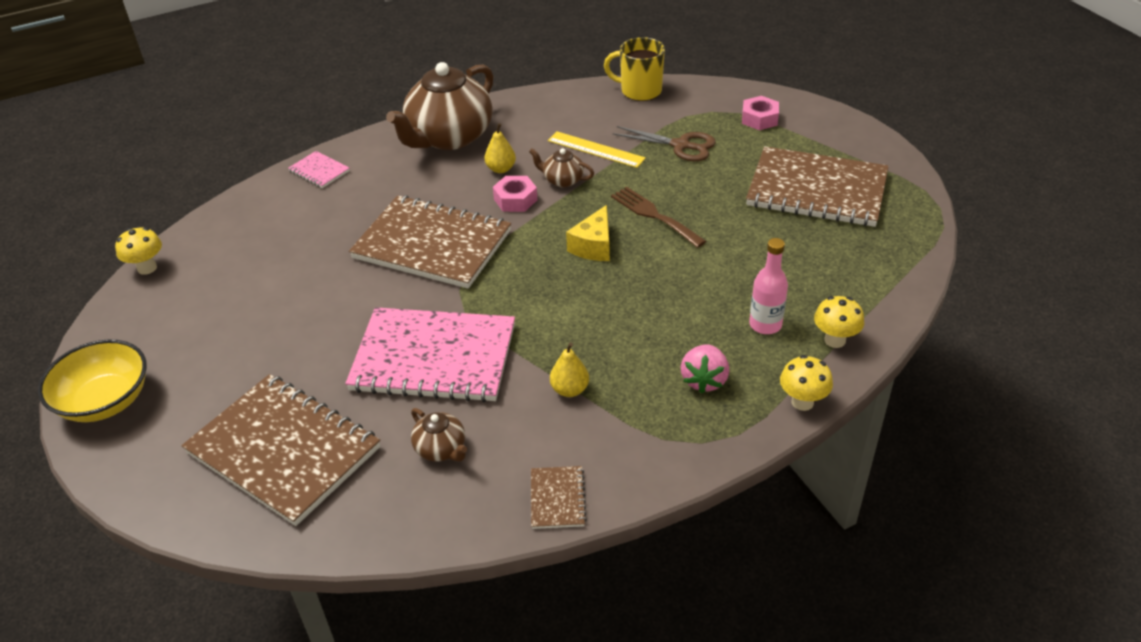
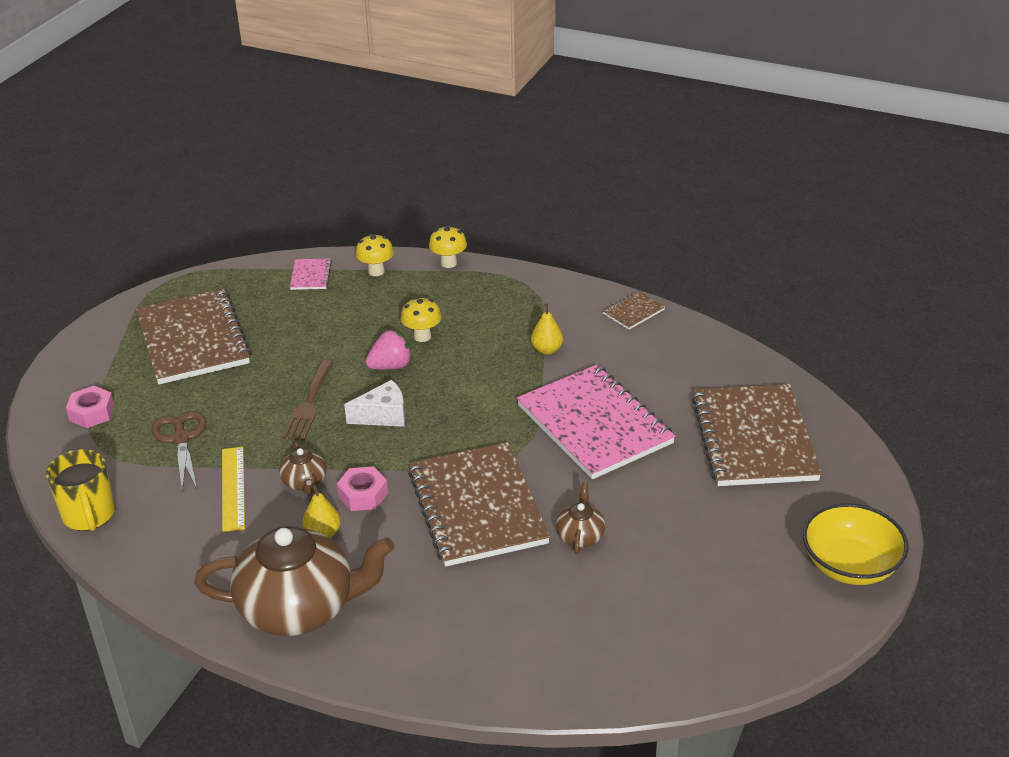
camera: 130 degrees left, 5 degrees down
yellow mushroom [115,227,162,275] -> yellow mushroom moved to [401,297,442,342]
pink notebook [288,151,350,188] -> pink notebook moved to [290,258,332,290]
brown teapot [411,408,467,461] -> brown teapot moved to [556,483,605,554]
yellow cheese [566,205,610,261] -> white cheese [344,380,405,427]
pink strawberry [681,345,729,393] -> pink strawberry moved to [365,330,412,370]
pink bottle [749,238,788,334] -> none

